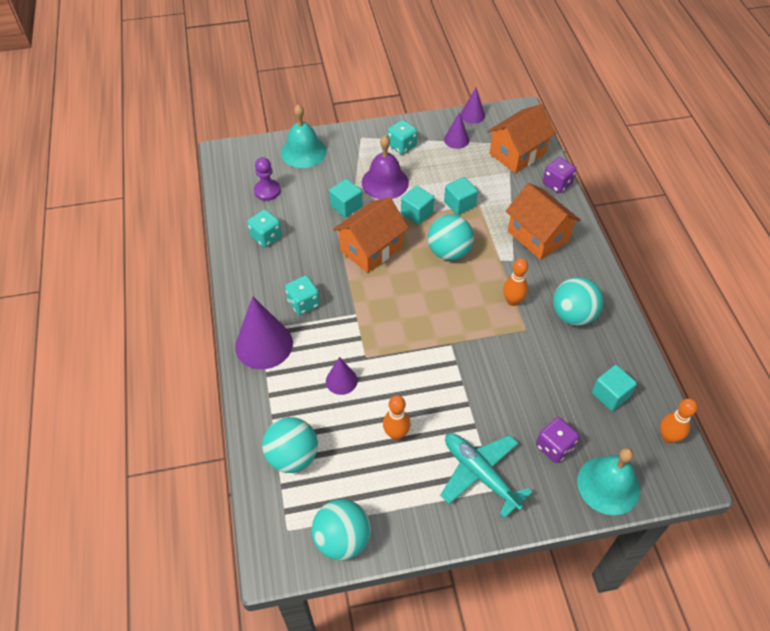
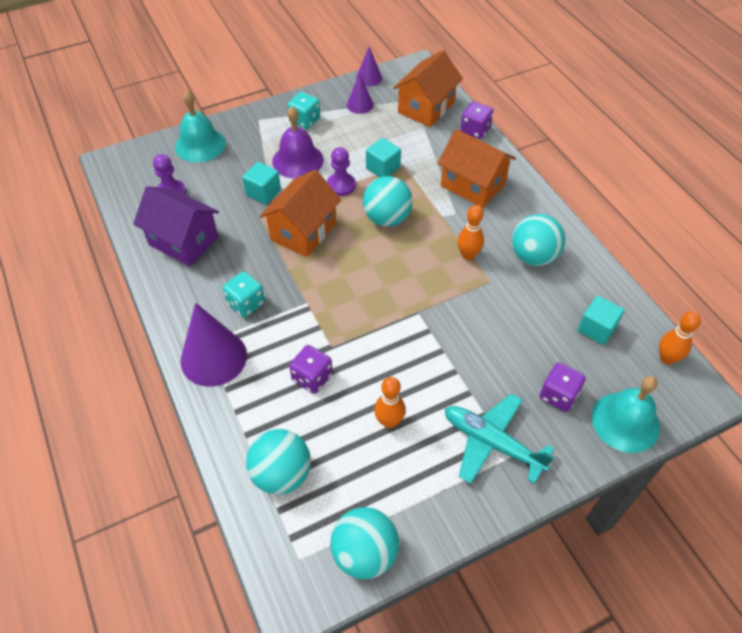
camera: 15 degrees left, 0 degrees up
turquoise dice [247,209,282,247] -> purple house [133,186,219,266]
purple cone [326,357,358,395] -> purple dice [289,345,333,394]
turquoise cube [401,186,434,225] -> purple pawn [327,147,356,196]

